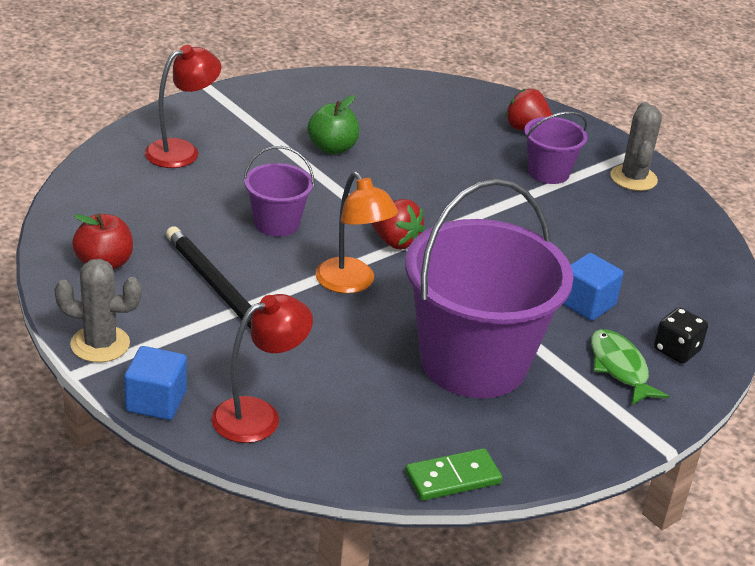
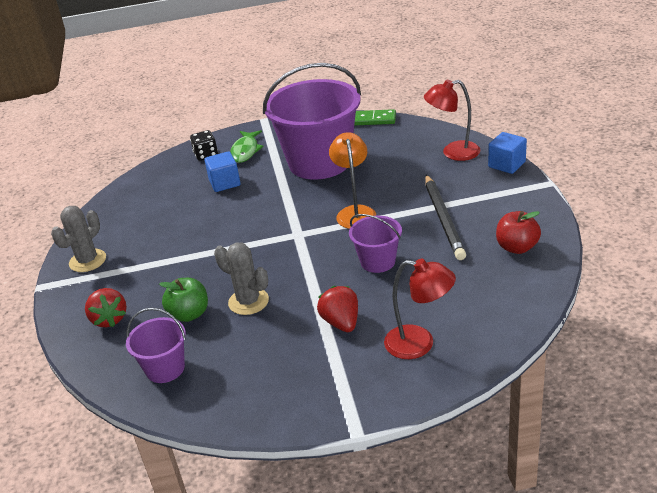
camera: 145 degrees left, 0 degrees up
grey cactus [54,259,142,363] -> grey cactus moved to [214,242,269,315]
red lamp [145,45,221,168] -> red lamp turned 150 degrees counterclockwise [384,259,456,359]
green apple [307,95,359,154] -> green apple moved to [159,278,208,322]
red strawberry [371,199,425,249] -> red strawberry moved to [317,286,358,332]
purple bucket [524,112,588,184] -> purple bucket moved to [126,308,186,383]

